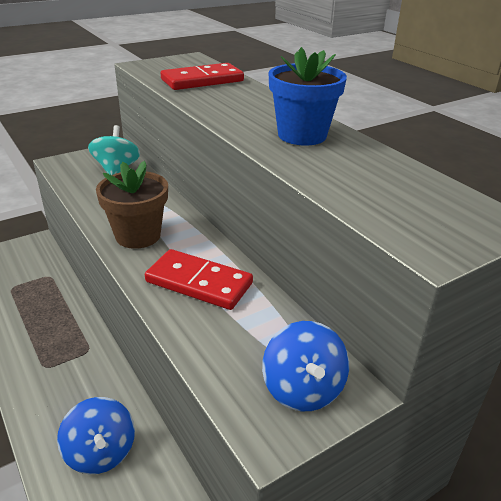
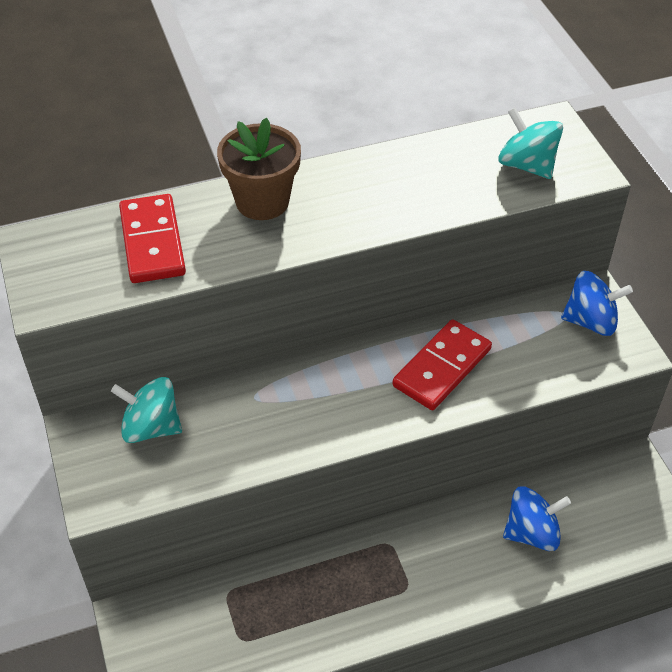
camera: 75 degrees left, 15 degrees up
brown flower pot [96,161,168,249] -> brown flower pot moved to [217,118,301,220]
blue flower pot [269,47,347,146] -> none
none -> turquoise spinning top [498,108,563,179]

